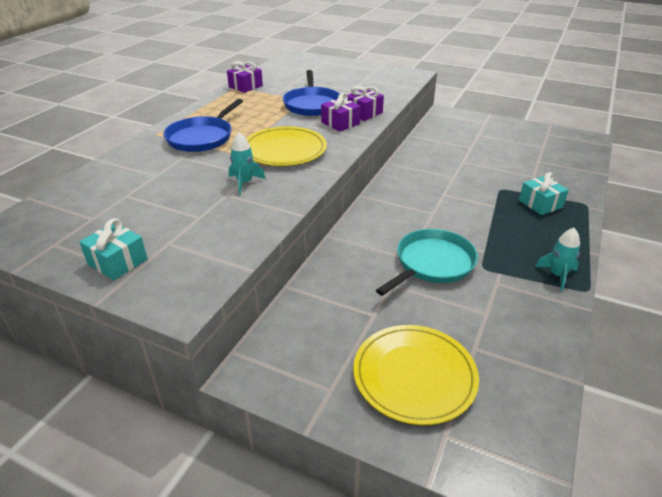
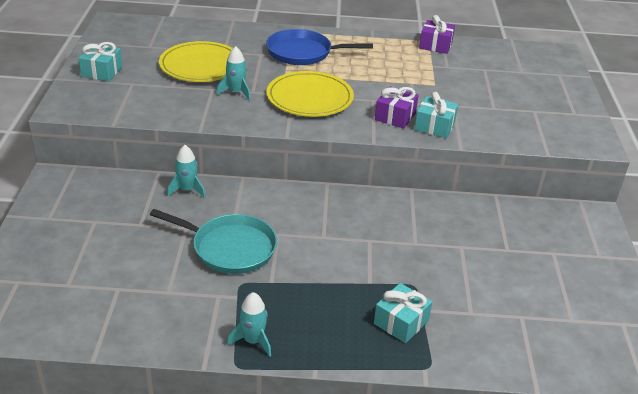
camera: 65 degrees right, 0 degrees up
blue pan [283,70,339,116] -> none
purple gift [347,86,384,121] -> turquoise gift [414,92,458,138]
yellow plate [353,325,479,425] -> yellow plate moved to [159,41,233,82]
none -> turquoise rocket [167,145,205,198]

